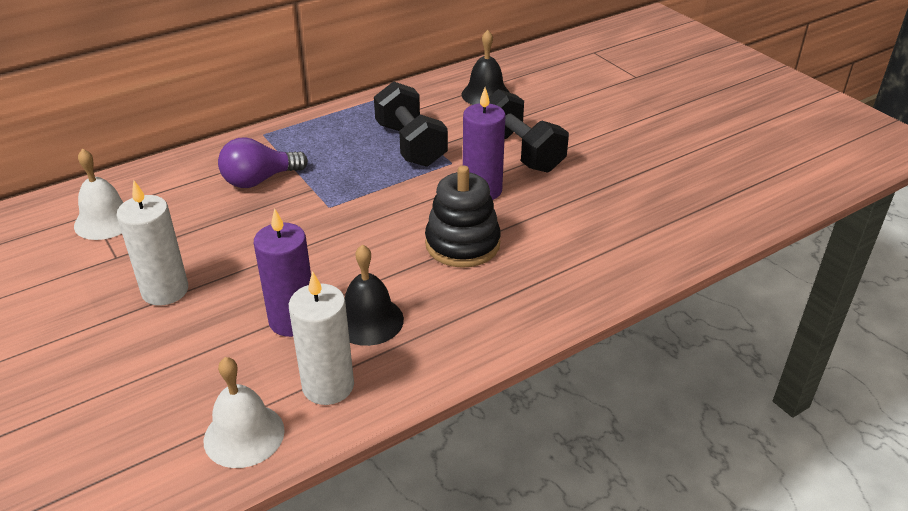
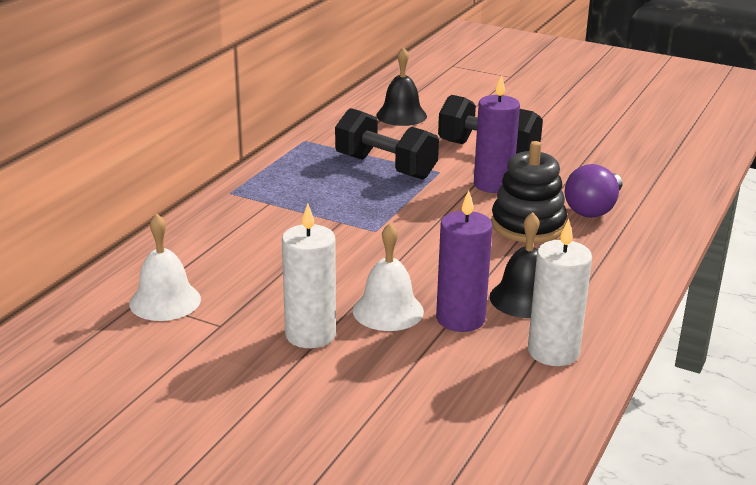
camera: 30 degrees left, 10 degrees down
white bell [204,357,285,468] -> white bell moved to [353,223,424,331]
purple light bulb [218,137,308,188] -> purple light bulb moved to [564,164,623,218]

